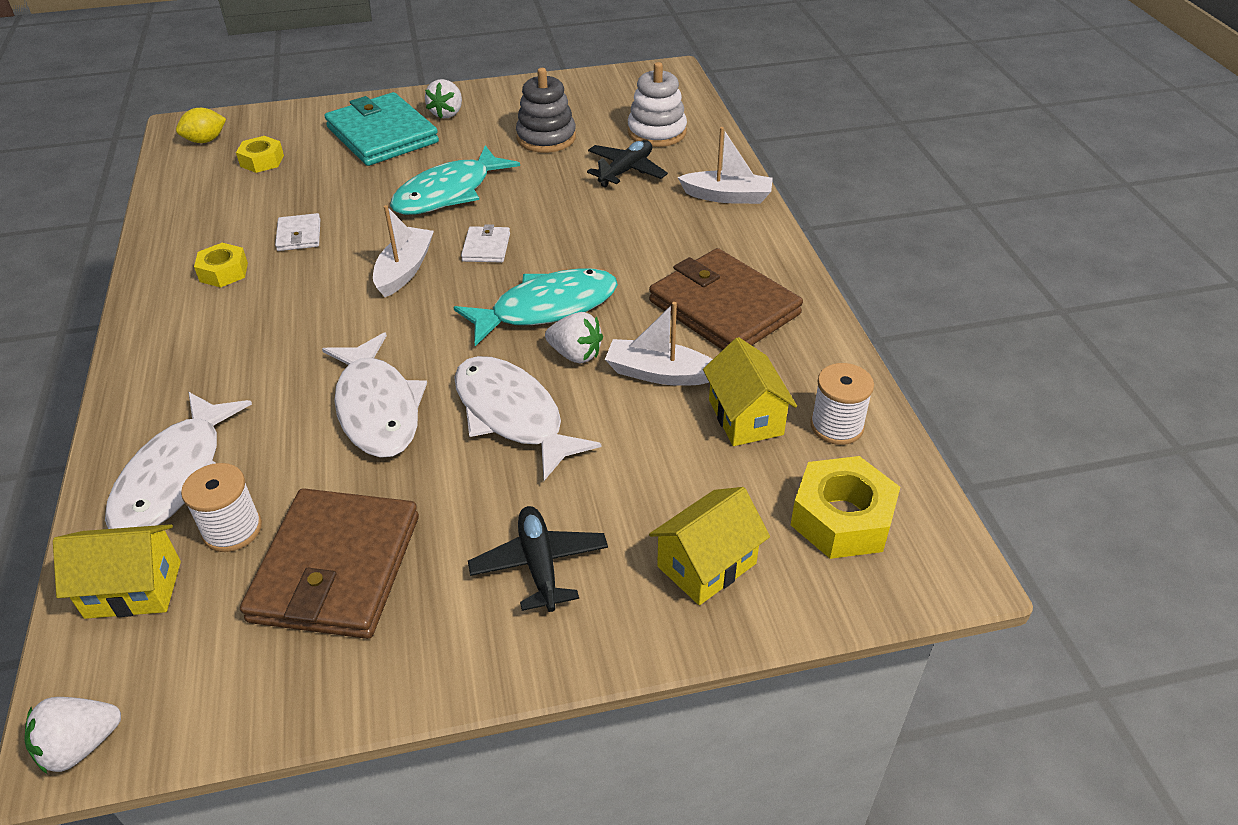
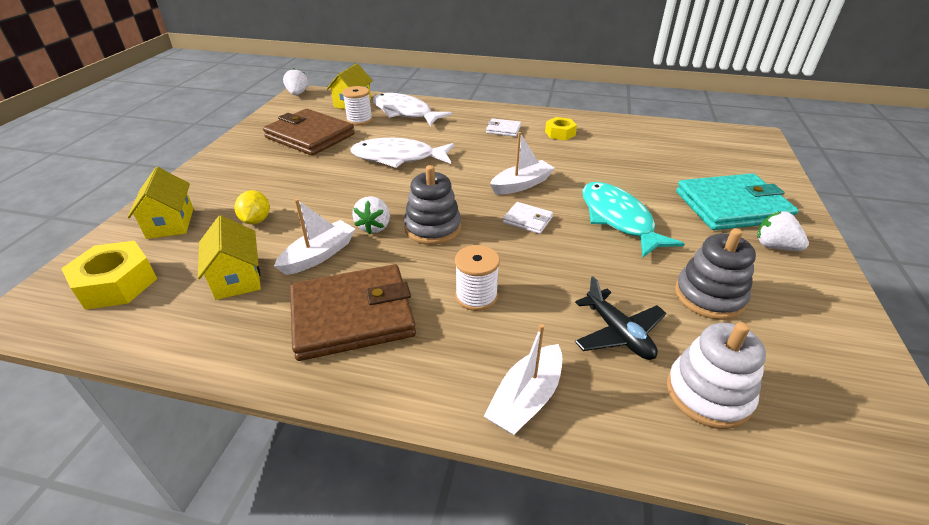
camera: 115 degrees right, 5 degrees down
yellow lemon [176,108,226,143] -> yellow lemon moved to [235,190,270,224]
yellow nut [236,136,284,173] -> none
white wallet [275,213,320,251] -> white wallet moved to [486,118,521,137]
white boat [373,205,434,297] -> white boat turned 75 degrees counterclockwise [490,132,555,194]
turquoise fish [453,269,618,346] -> grey stacking toy [404,165,461,245]
white fish [454,356,601,481] -> none
black plane [468,506,608,612] -> none
white strawberry [545,312,603,363] -> white strawberry turned 45 degrees counterclockwise [352,196,390,234]
yellow house [703,337,797,446] -> yellow house turned 60 degrees clockwise [198,215,261,300]
white spool [810,363,874,445] -> white spool moved to [455,245,500,311]

